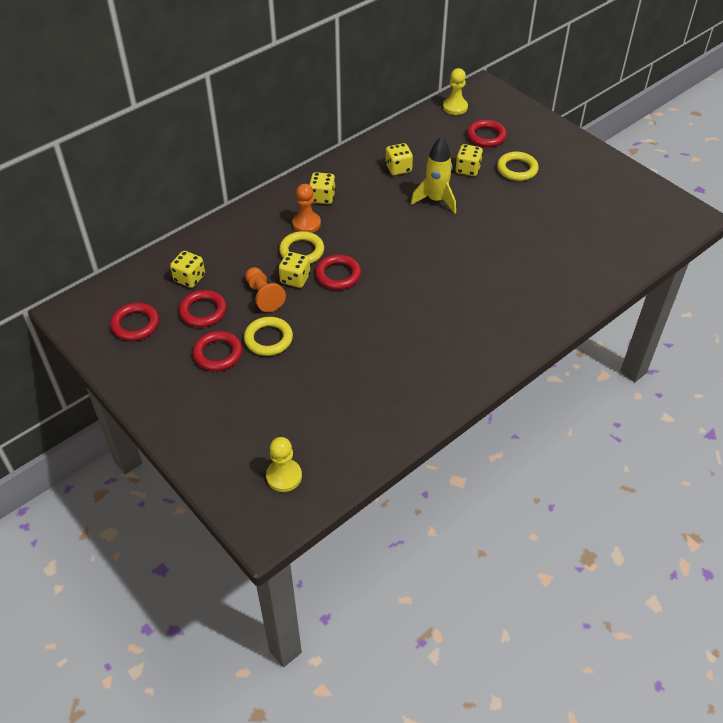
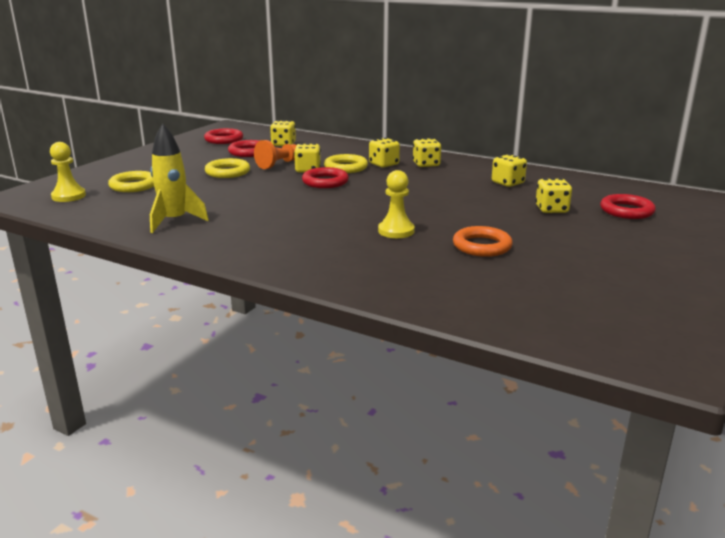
camera: 70 degrees right, 25 degrees down
red ring [193,331,243,371] -> none
orange pawn [292,184,321,233] -> yellow dice [369,138,400,167]
yellow rocket [411,137,456,214] -> yellow rocket moved to [150,124,209,233]
yellow pawn [443,68,468,115] -> yellow pawn moved to [378,170,415,238]
yellow ring [497,152,539,181] -> yellow ring moved to [108,171,154,192]
none -> orange ring [453,226,513,257]

